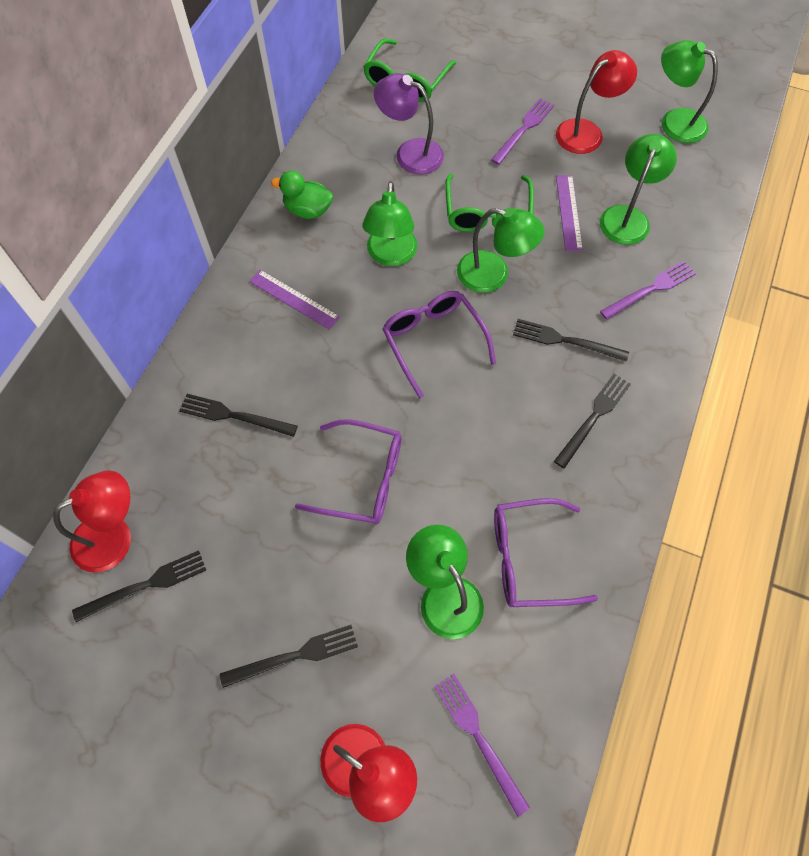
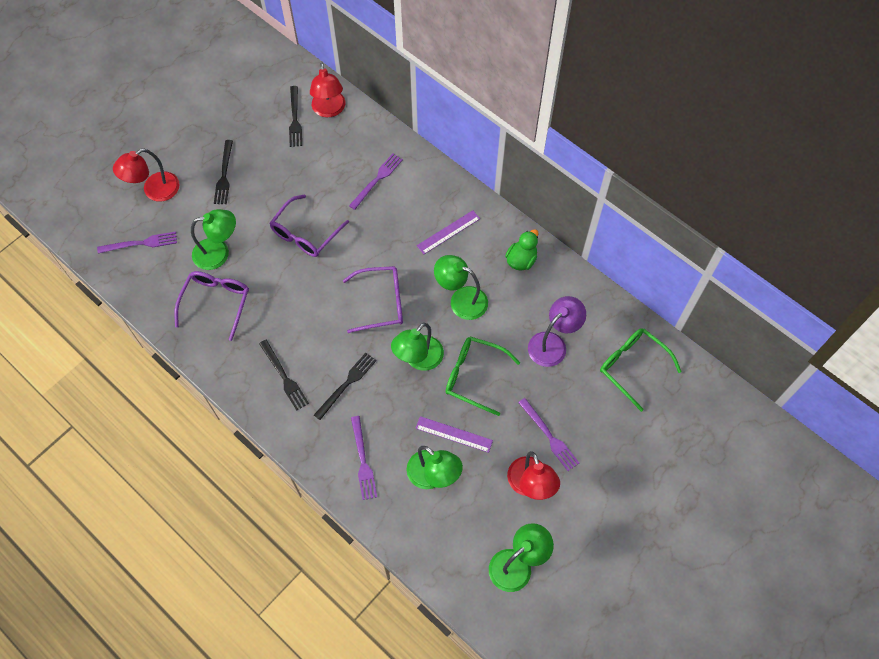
camera: 110 degrees right, 0 degrees up
black fork [179,394,298,437] -> purple fork [349,153,403,210]

